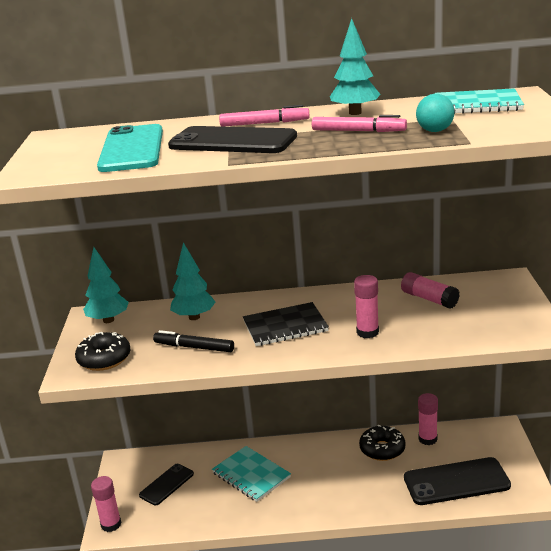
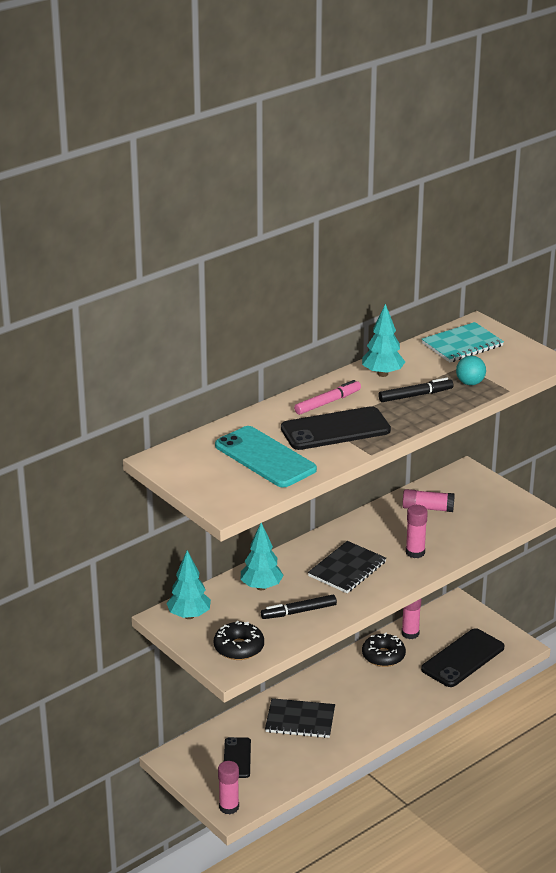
camera: 40 degrees left, 5 degrees up
turquoise notebook [212,446,291,502] -> black notebook [265,698,335,738]
pink marker [312,115,407,132] -> black marker [379,378,453,402]

